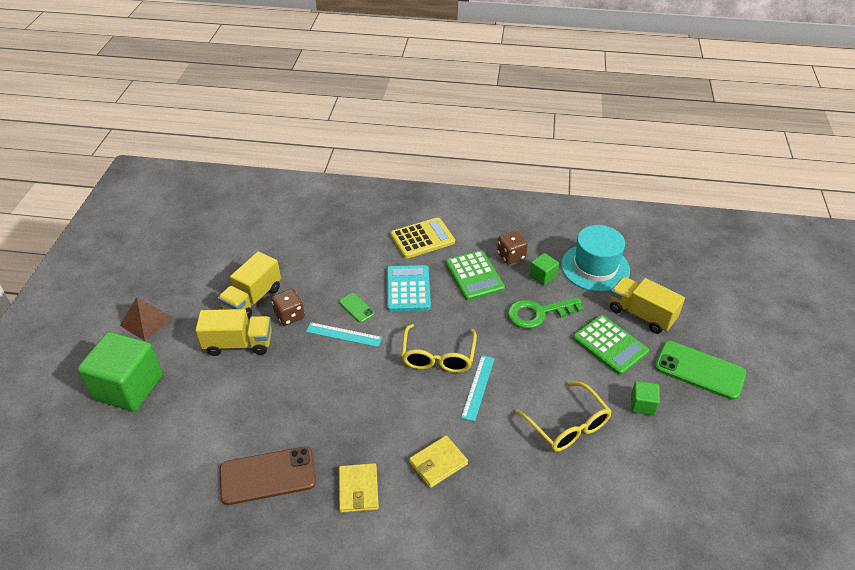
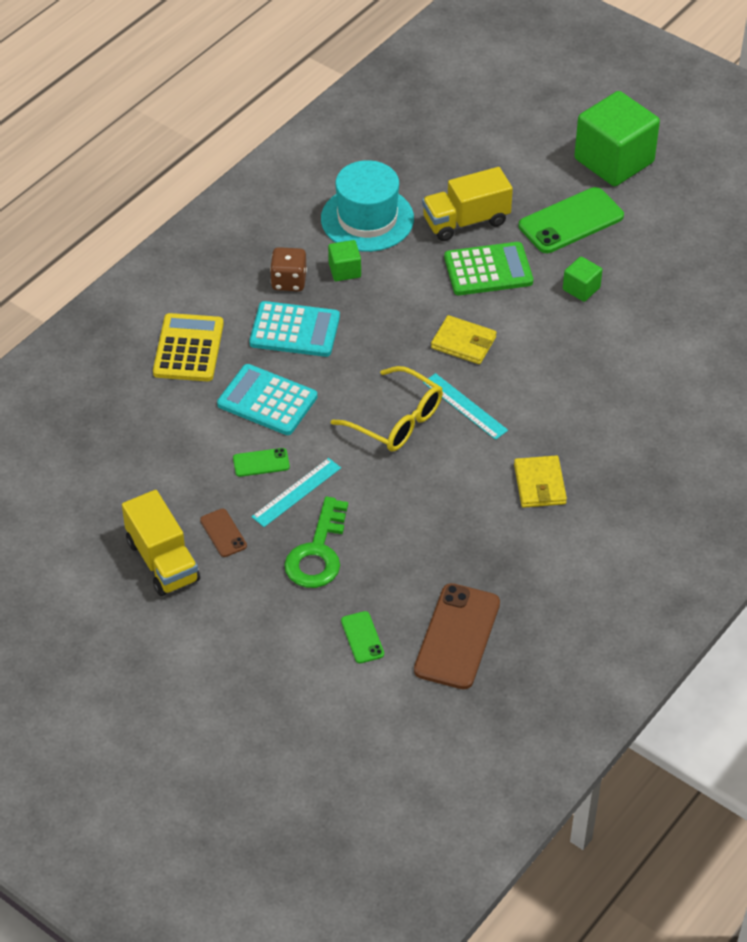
camera: 60 degrees left, 5 degrees up
green cube [78,332,163,412] -> green cube moved to [574,91,660,186]
brown pyramid [120,297,172,341] -> none
yellow truck [195,309,272,356] -> none
brown dice [272,289,305,326] -> brown phone [200,509,247,557]
yellow wallet [339,463,379,513] -> yellow wallet moved to [431,315,497,364]
green calculator [445,250,505,301] -> turquoise calculator [249,301,340,357]
green key [507,297,584,329] -> green key moved to [284,497,348,588]
yellow glasses [516,381,612,452] -> none
none -> green phone [341,611,384,663]

